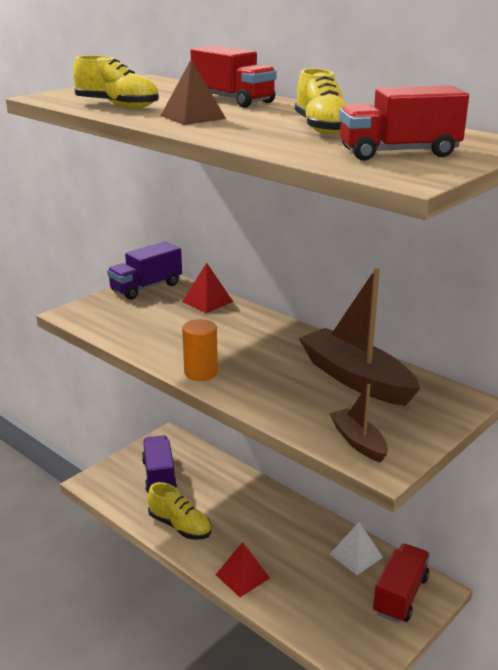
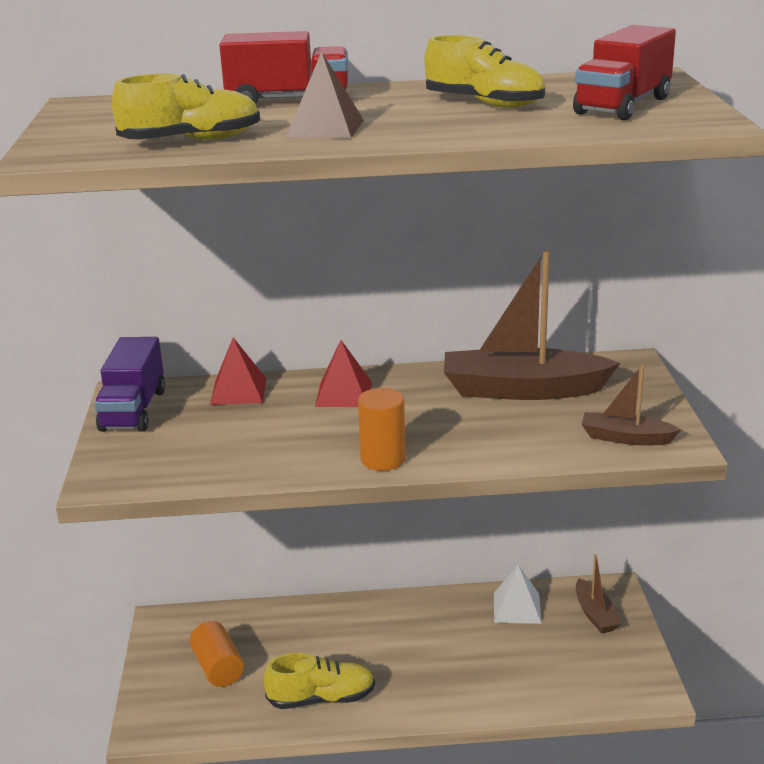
camera: 45 degrees left, 0 degrees up
purple truck [142,435,177,493] -> orange cylinder [190,621,244,687]
red pyramid [215,542,270,597] -> red pyramid moved to [315,340,372,407]
red truck [373,544,430,623] -> brown boat [576,554,621,634]

